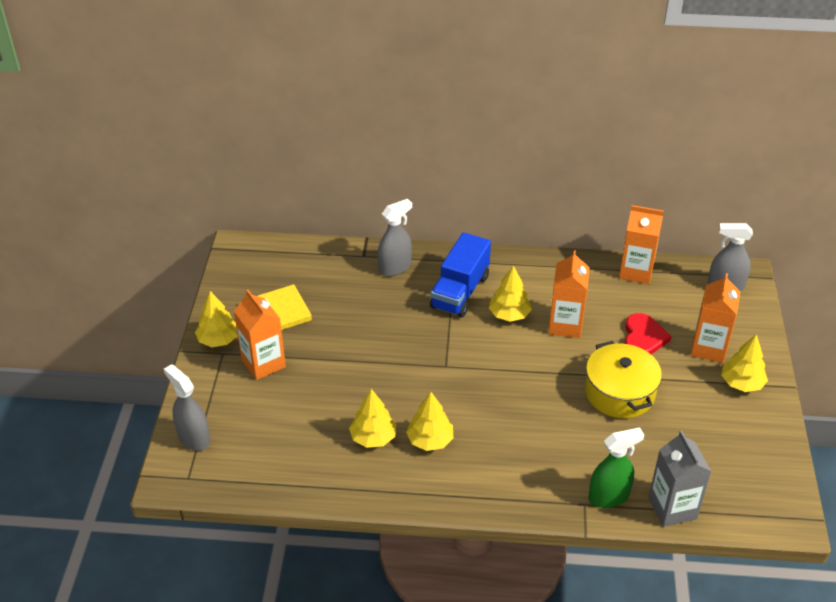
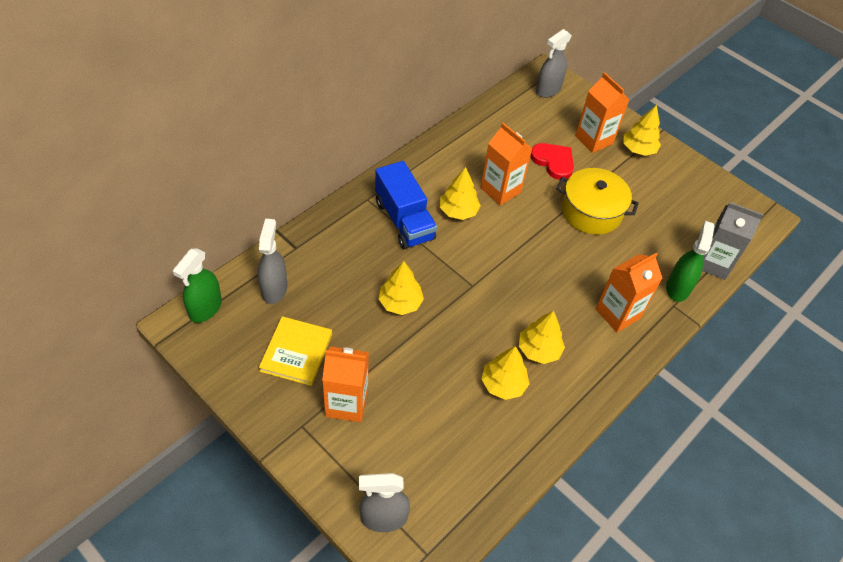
camera: 55 degrees left, 10 degrees up
yellow tree [195,291,238,347] -> yellow tree moved to [379,261,424,315]
grey spray bottle [378,199,412,276] -> grey spray bottle moved to [258,218,287,304]
orange carton [619,205,664,284] -> orange carton moved to [596,253,663,333]
none -> green spray bottle [173,248,222,323]

